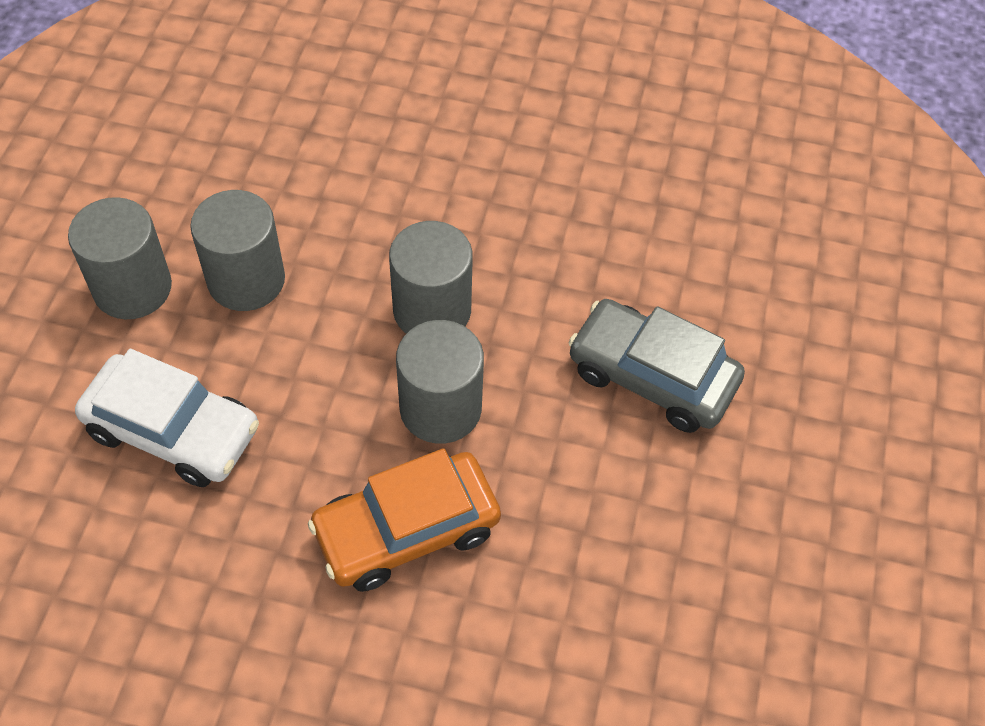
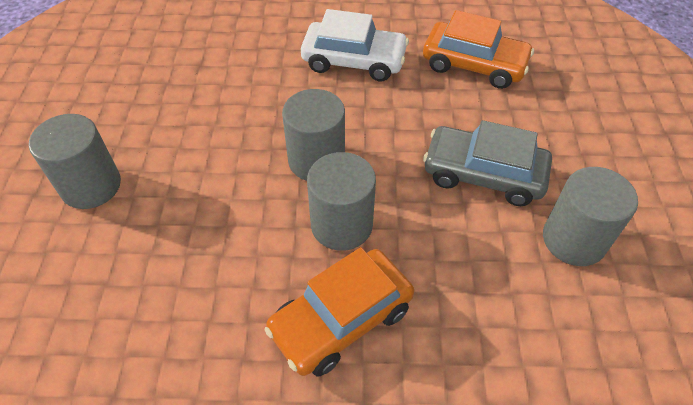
camera: 10 degrees left, 5 degrees down
white car [75,349,259,487] -> white car moved to [301,9,409,81]
grey cylinder [190,190,285,311] -> grey cylinder moved to [543,167,638,266]
none -> orange car [423,10,534,89]

